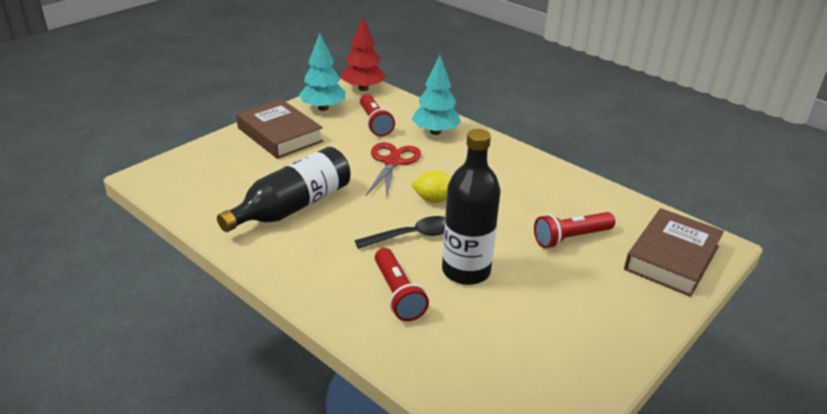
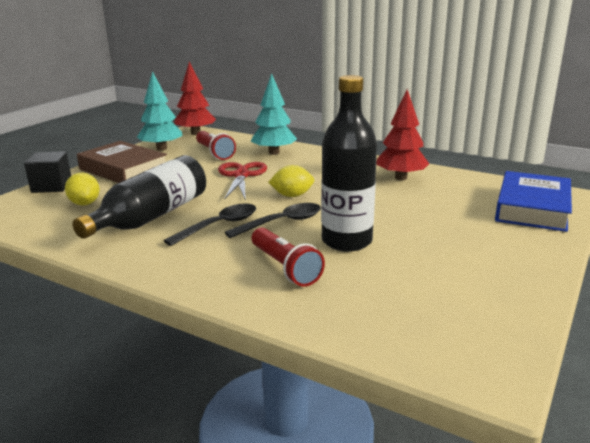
camera: 10 degrees left, 10 degrees down
red flashlight [534,212,615,248] -> none
brown book [624,208,724,297] -> blue book [495,171,572,232]
none -> black cube [24,151,71,193]
none -> yellow lemon [65,173,100,206]
none -> black spoon [164,203,256,246]
none -> red tree [376,90,429,180]

